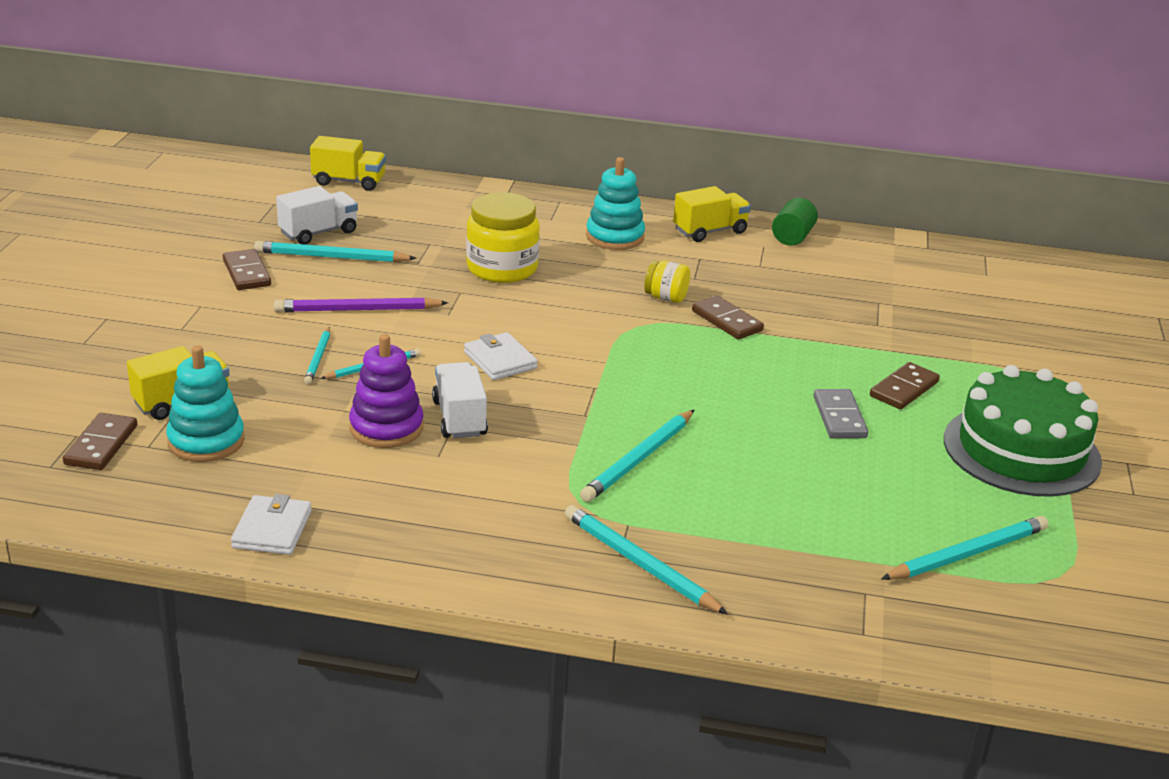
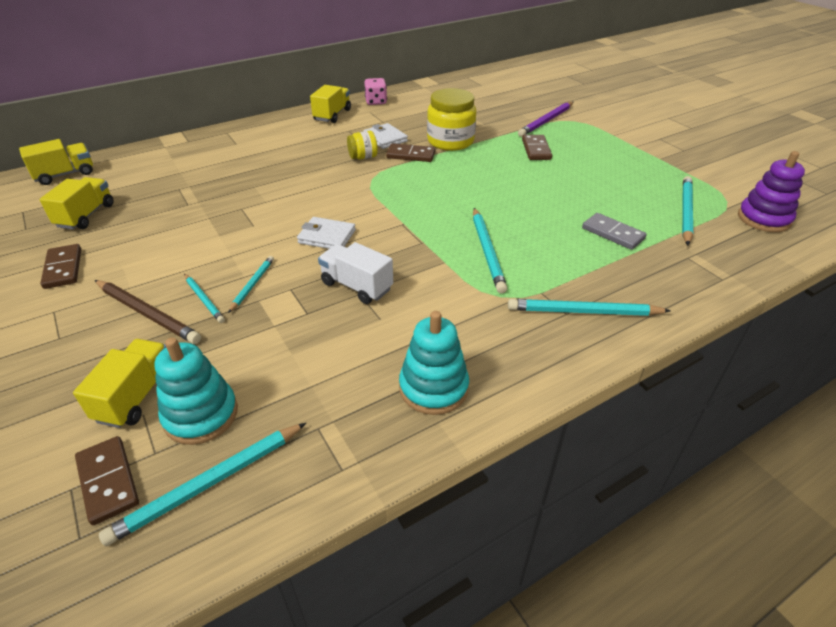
camera: 40 degrees left, 10 degrees up
brown domino [223,249,271,290] -> brown domino turned 45 degrees clockwise [40,244,81,289]
white wallet [231,494,311,555] -> white wallet moved to [364,123,408,149]
turquoise pencil [254,241,417,262] -> turquoise pencil moved to [99,423,306,546]
purple pencil [274,297,448,312] -> purple pencil moved to [518,102,573,137]
white truck [276,186,358,245] -> yellow truck [40,177,114,229]
purple stacking toy [349,334,424,448] -> purple stacking toy moved to [738,151,805,232]
yellow jar [466,192,540,283] -> yellow jar moved to [427,88,476,151]
turquoise stacking toy [586,157,645,250] -> turquoise stacking toy moved to [399,311,469,415]
green cylinder [772,198,818,246] -> pink dice [364,78,387,105]
grey domino [813,389,868,438] -> grey domino moved to [582,213,646,250]
green cake [944,365,1102,497] -> none
none -> brown pencil [95,280,201,344]

